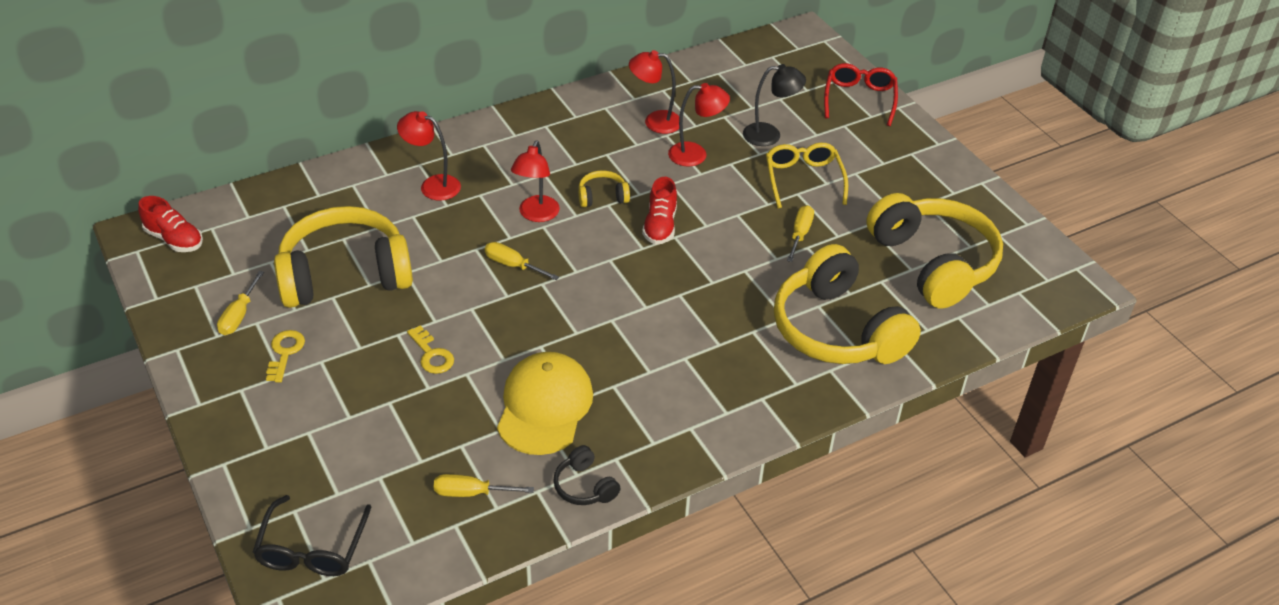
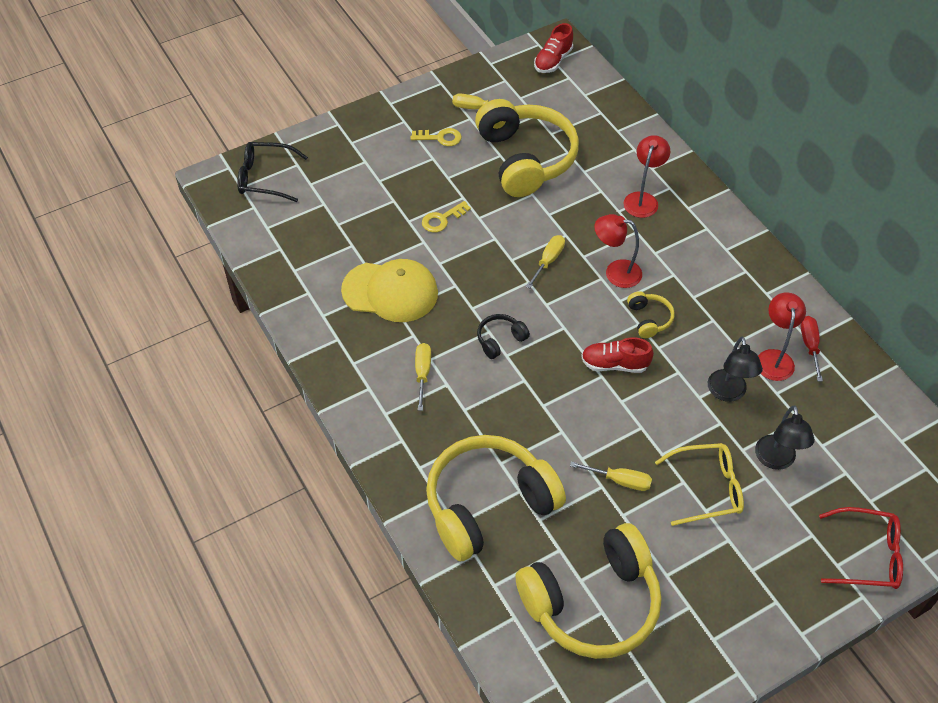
camera: 90 degrees right, 10 degrees up
yellow screwdriver [434,474,534,497] -> yellow screwdriver moved to [415,343,431,411]
black headphones [553,445,621,505] -> black headphones moved to [477,314,530,359]
red lamp [668,83,730,167] -> black lamp [708,337,763,402]
none -> red screwdriver [801,316,823,382]

